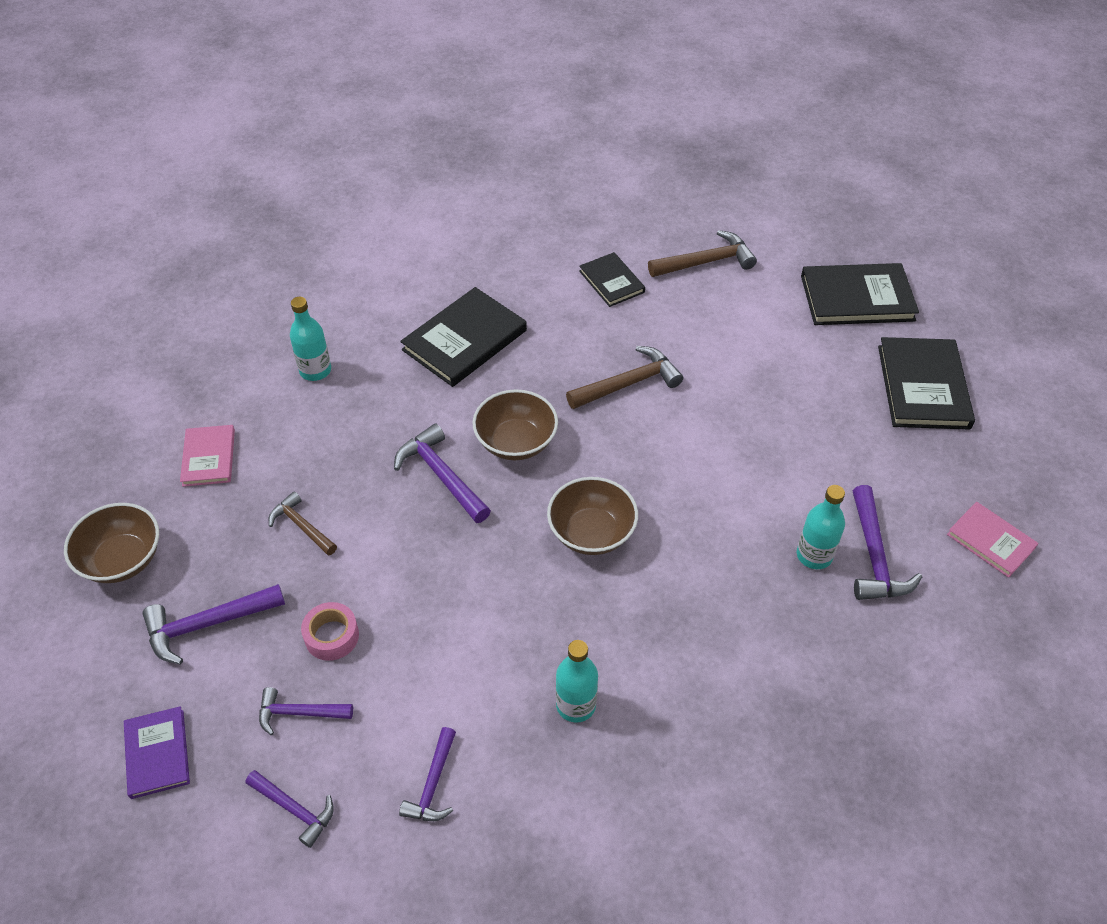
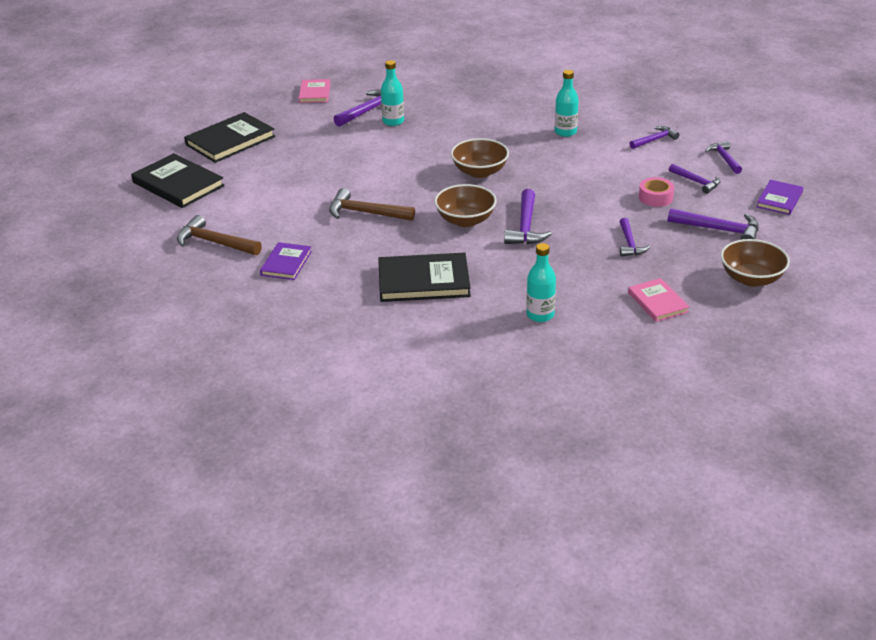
camera: 135 degrees left, 15 degrees down
pink book [180,425,235,487] -> pink book turned 60 degrees counterclockwise [628,278,690,322]
brown hammer [269,492,337,556] -> purple hammer [620,218,650,256]
black book [579,252,645,307] -> purple book [260,242,312,280]

